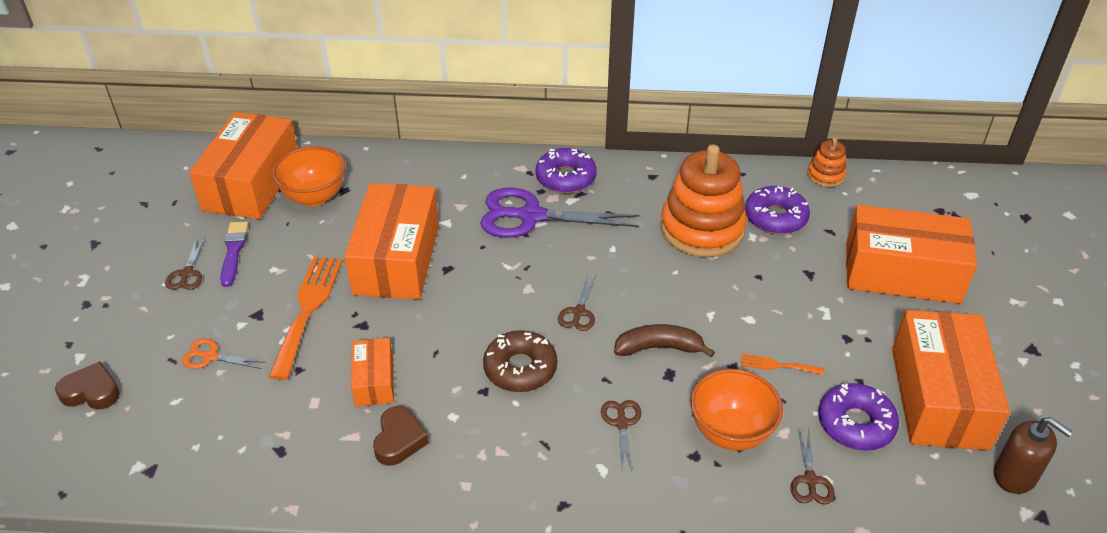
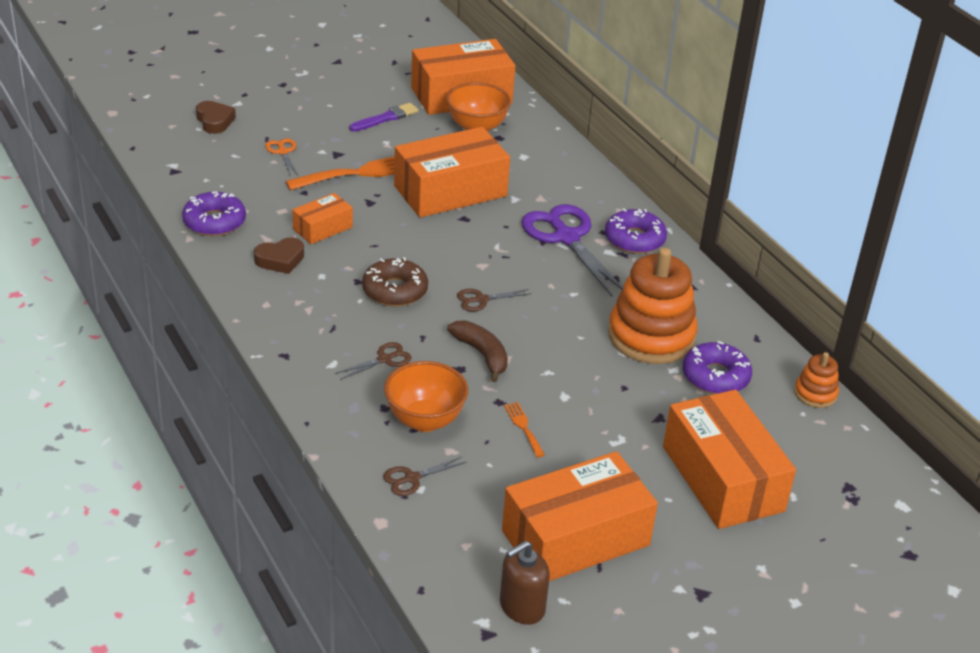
camera: 55 degrees right, 5 degrees down
brown scissors [165,237,205,290] -> none
purple donut [818,383,899,451] -> purple donut moved to [182,191,246,236]
brown soap dispenser [994,417,1073,494] -> brown soap dispenser turned 45 degrees clockwise [500,540,550,625]

